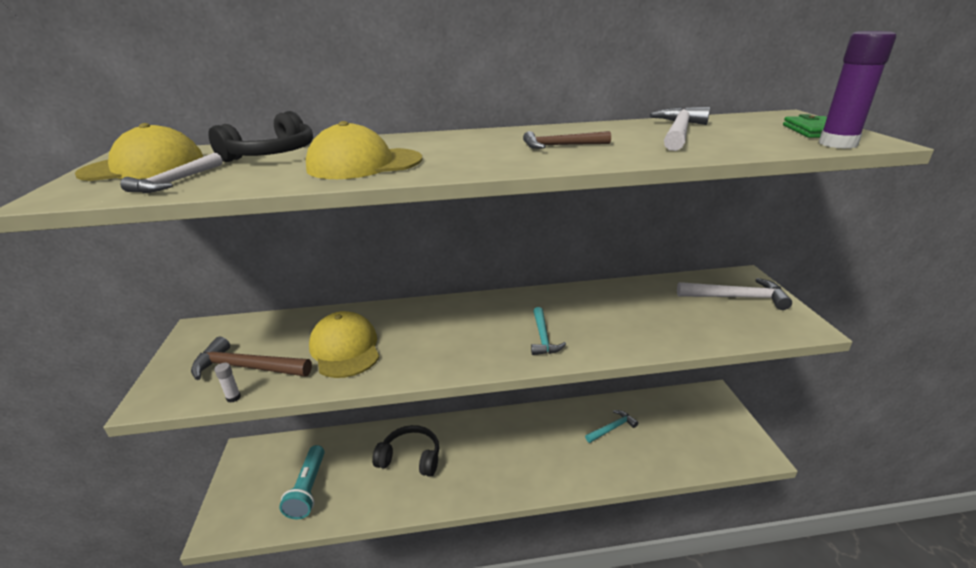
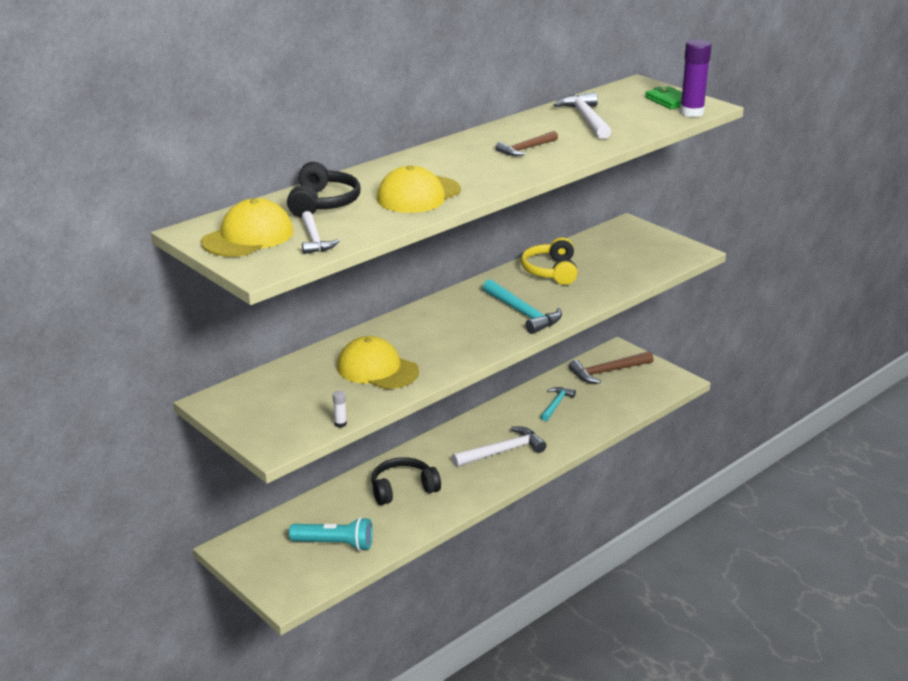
camera: 35 degrees left, 0 degrees up
brown hammer [191,337,312,380] -> brown hammer moved to [569,351,654,384]
turquoise flashlight [279,445,325,519] -> turquoise flashlight turned 45 degrees counterclockwise [289,517,373,551]
turquoise hammer [531,307,566,355] -> turquoise hammer [483,279,562,334], size x1.55
white hammer [677,278,792,310] -> white hammer moved to [452,426,546,467]
none -> yellow headphones [521,237,578,285]

